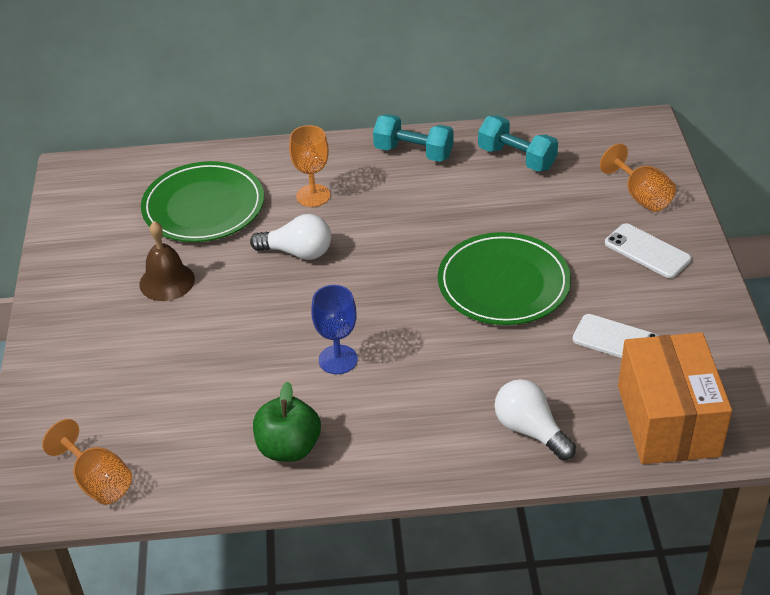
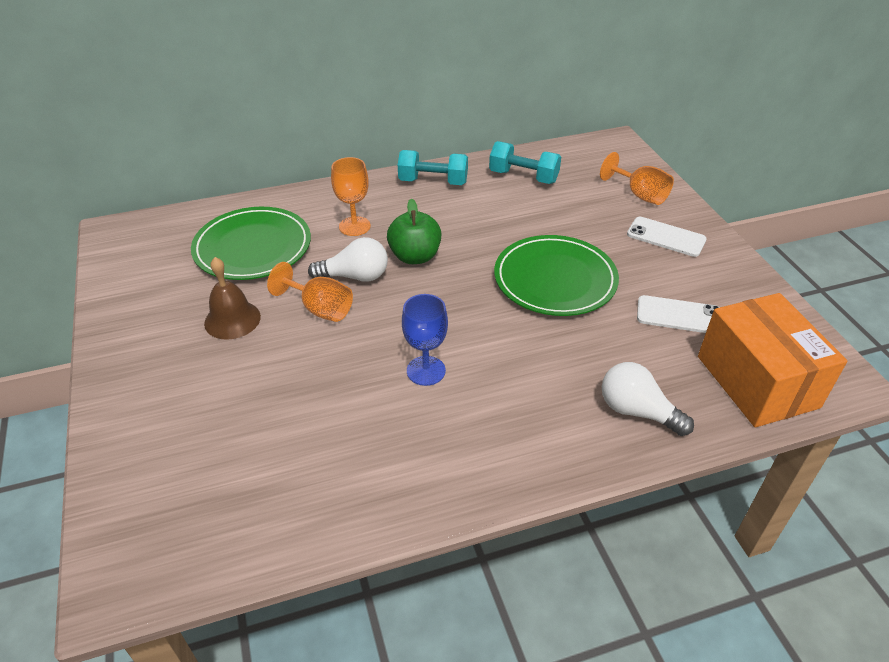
camera: 15 degrees left, 0 degrees up
orange goblet [42,419,132,505] -> orange goblet moved to [267,262,353,322]
green apple [253,382,321,462] -> green apple moved to [387,198,442,264]

